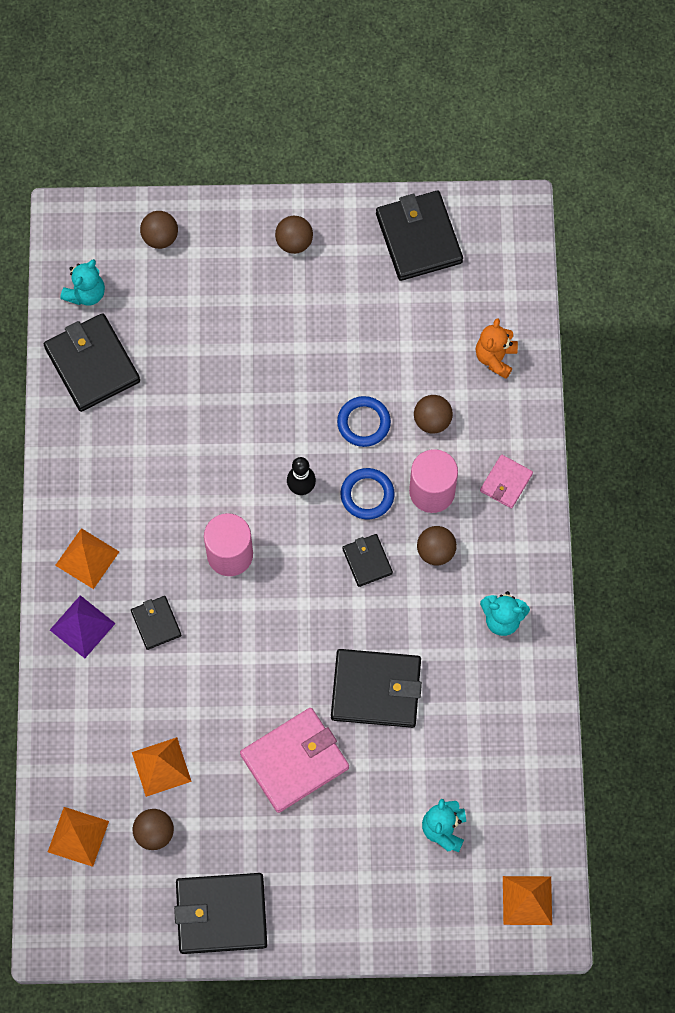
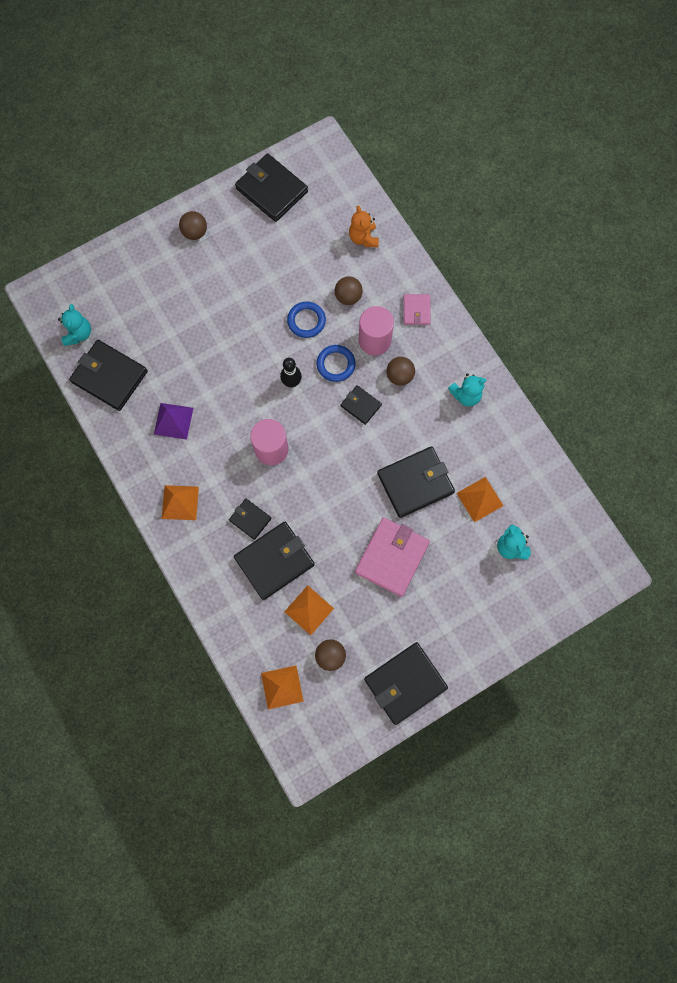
camera: 30 degrees left, 5 degrees up
purple pyramid [50,595,116,658] -> purple pyramid moved to [154,403,193,440]
brown ball [140,211,178,249] -> none
orange pyramid [503,876,552,925] -> orange pyramid moved to [456,477,504,522]
none -> black wallet [234,522,315,600]

